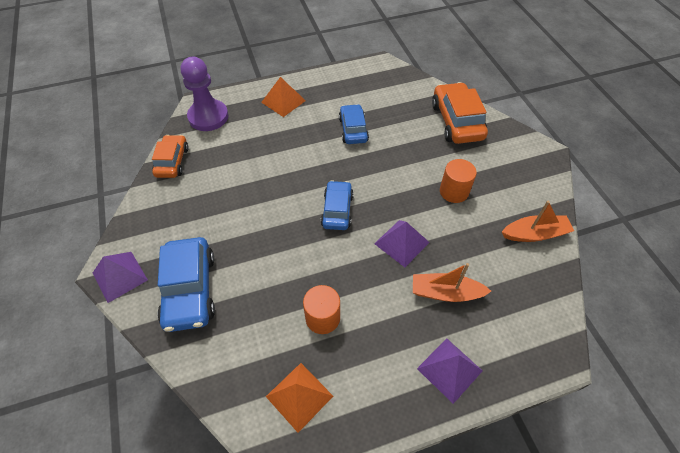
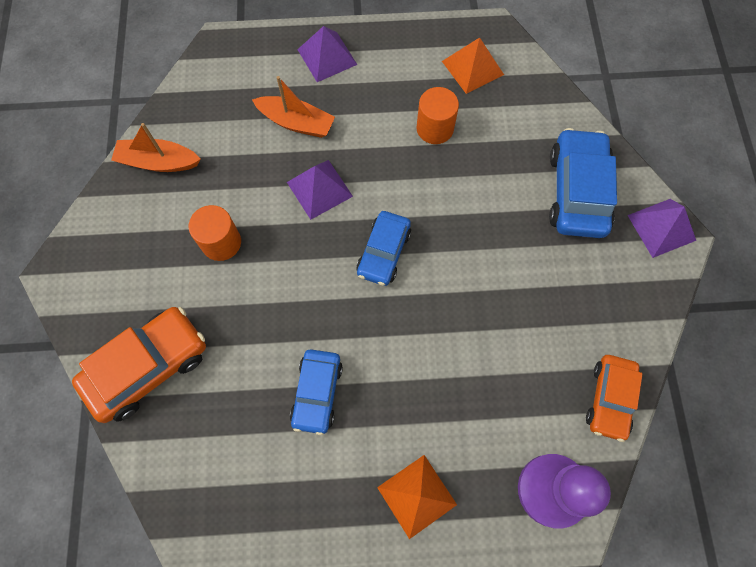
camera: 165 degrees left, 15 degrees up
orange car [432,82,488,144] -> orange car turned 135 degrees counterclockwise [72,307,206,423]

